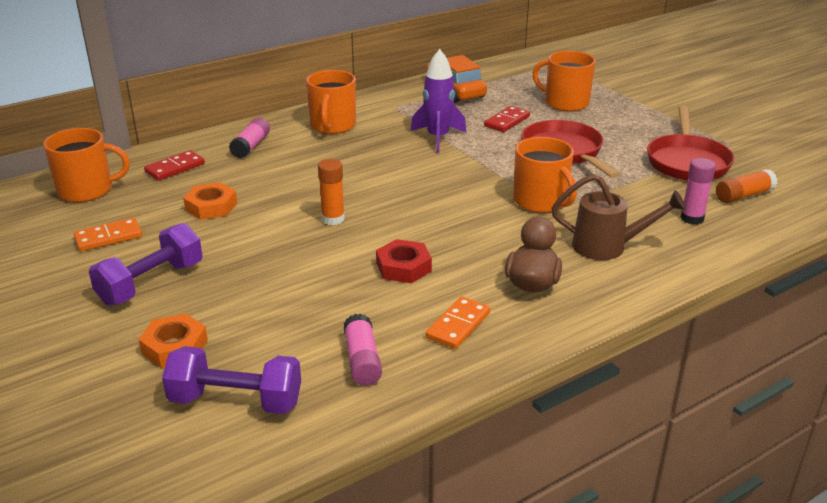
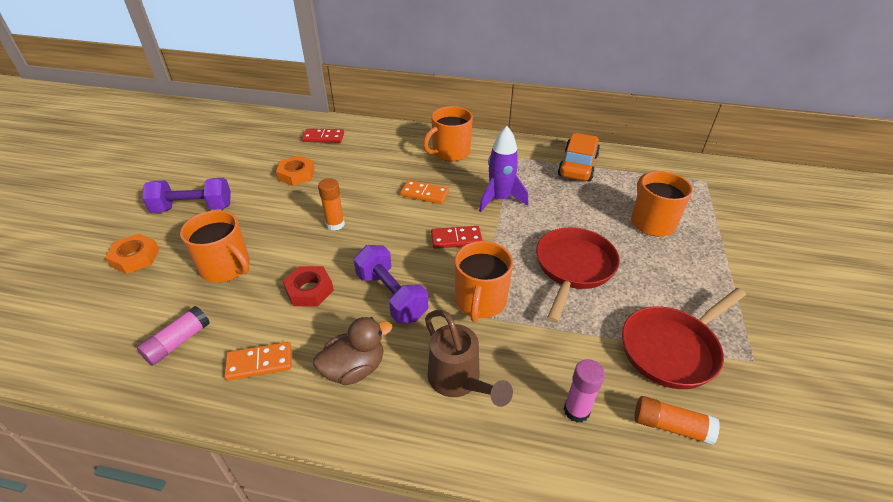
camera: 45 degrees right, 10 degrees up
orange mug [43,128,130,202] -> orange mug moved to [180,210,250,283]
orange domino [73,218,142,251] -> orange domino moved to [400,180,449,204]
purple dumbbell [162,346,301,414] -> purple dumbbell moved to [354,245,428,323]
pink glue stick [229,118,270,158] -> none
red domino [484,106,530,132] -> red domino moved to [431,226,483,248]

